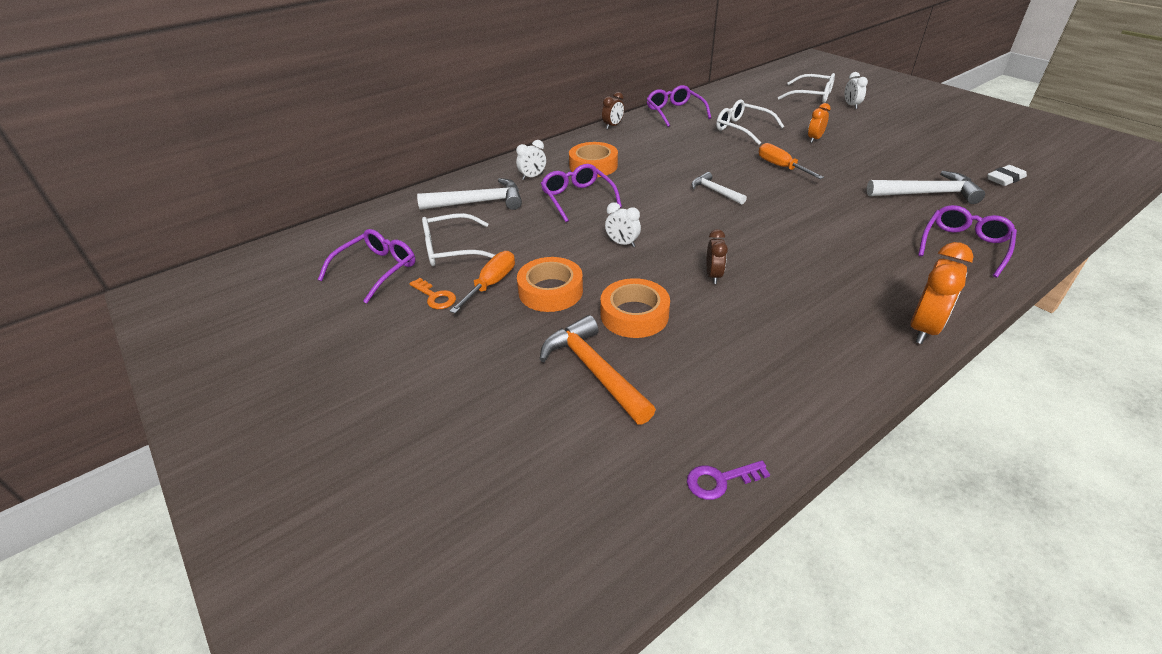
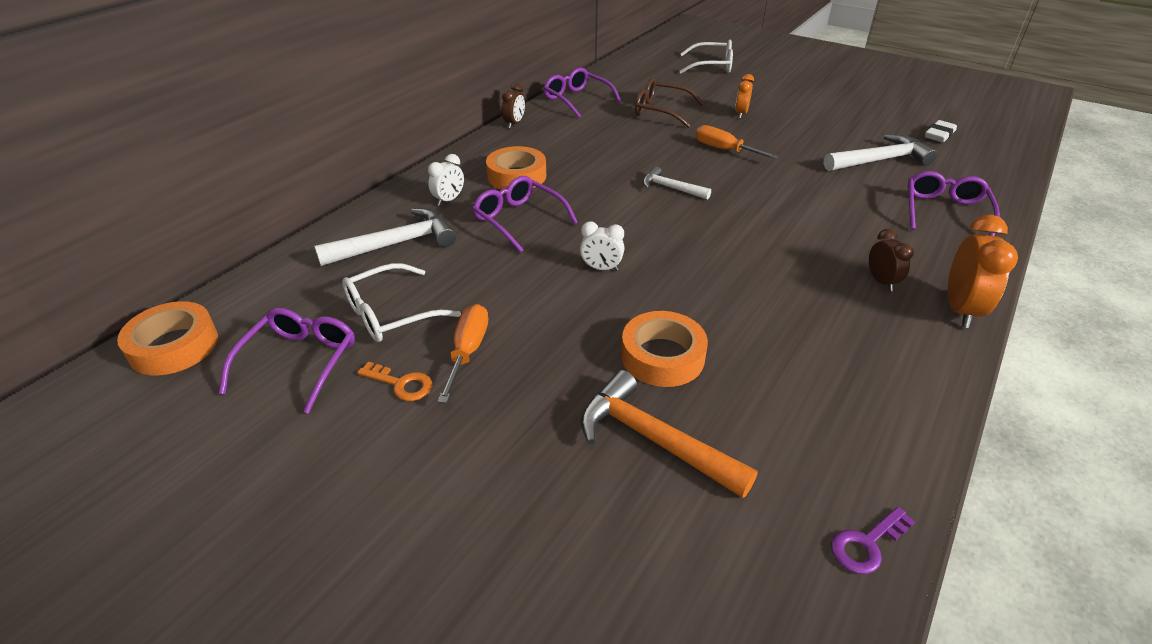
camera: 20 degrees left, 0 degrees up
orange tape [517,257,583,312] -> orange tape moved to [117,301,218,376]
brown clock [707,229,728,284] -> brown clock moved to [869,229,914,291]
white glasses [716,99,785,145] -> brown glasses [635,78,704,128]
white clock [844,72,868,109] -> none

